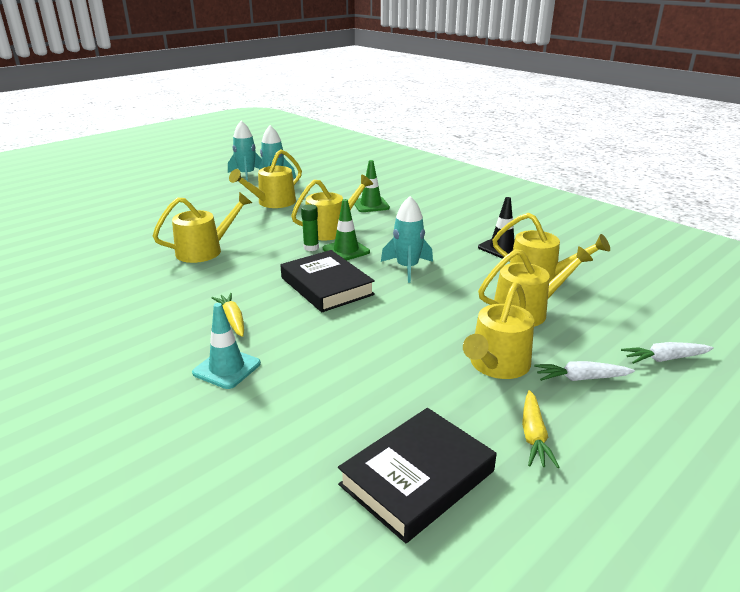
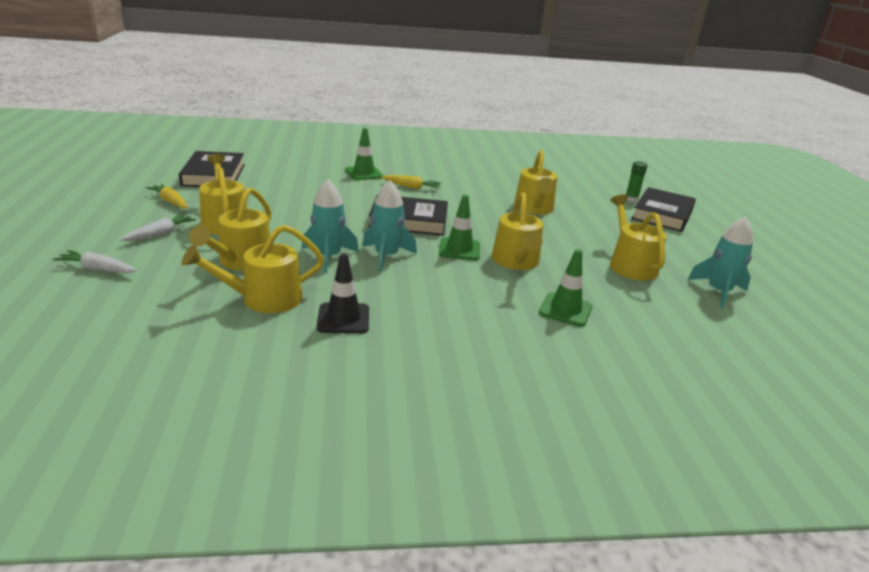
camera: 125 degrees right, 0 degrees up
turquoise traffic cone [192,303,261,389] -> green traffic cone [345,128,383,180]
turquoise rocket [228,120,262,181] -> turquoise rocket moved to [302,179,359,273]
green glue stick [301,204,319,251] -> green glue stick moved to [626,161,648,202]
white carrot [621,342,714,364] -> white carrot turned 105 degrees counterclockwise [53,250,137,273]
none -> black book [631,187,696,232]

